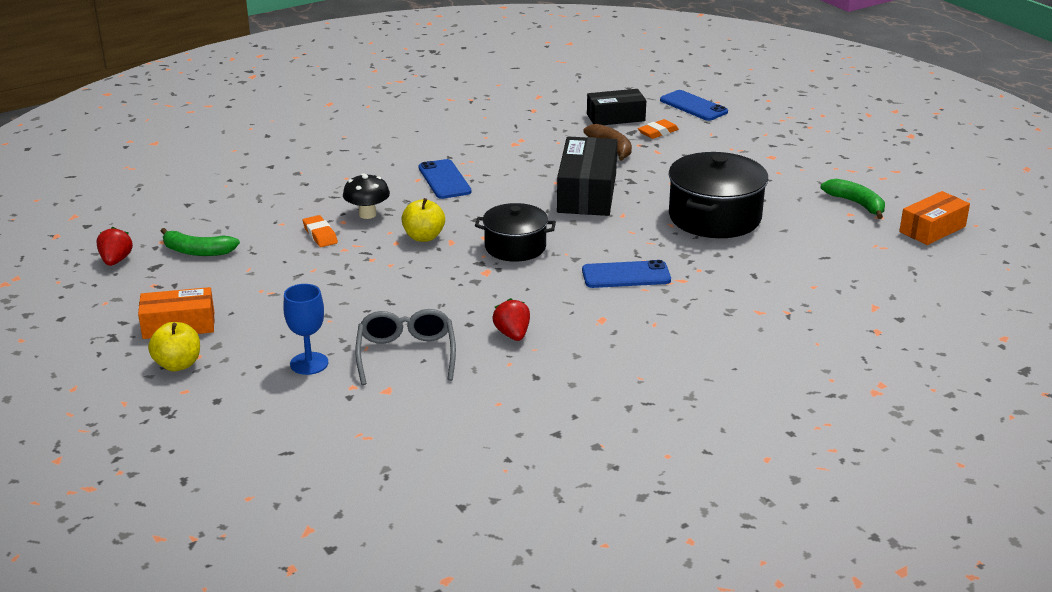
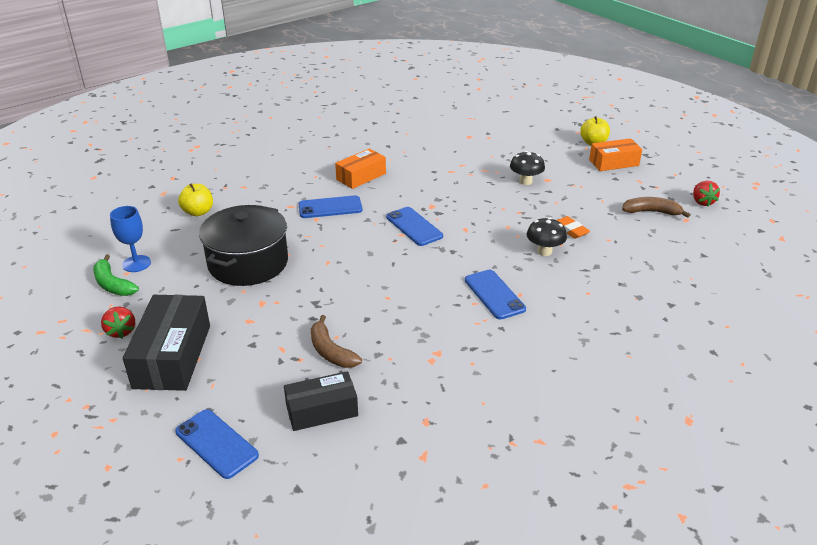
camera: 175 degrees right, 5 degrees up
green banana [161,228,240,256] -> brown banana [622,197,691,218]
blue goblet [283,284,328,375] -> blue goblet moved to [110,206,151,272]
grey glasses [355,309,456,385] -> none
yellow apple [401,198,445,242] -> yellow apple moved to [178,184,213,216]
black pot [475,203,556,262] -> blue phone [386,207,443,246]
red strawberry [493,298,530,341] -> red strawberry moved to [101,306,135,338]
black box [557,136,617,216] -> black box moved to [123,295,210,391]
orange eraser [638,119,679,139] -> none
orange box [899,191,970,245] -> orange box moved to [335,148,386,189]
none -> black mushroom [510,151,545,185]

